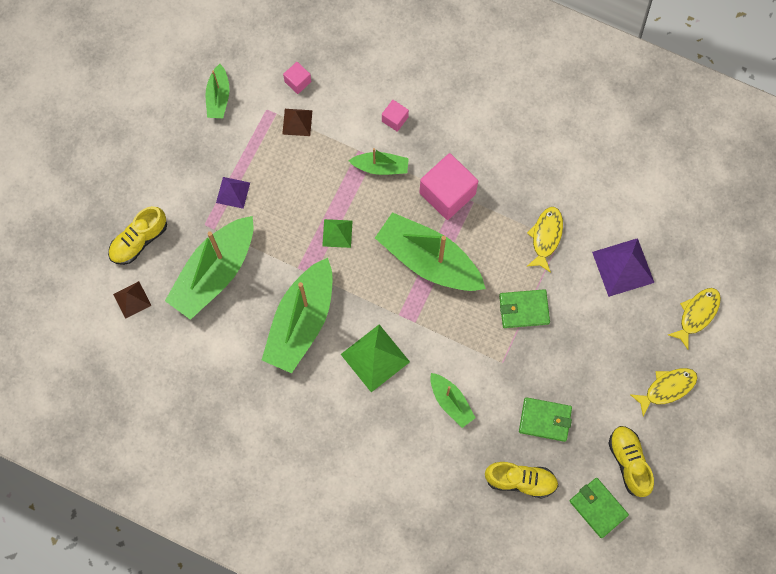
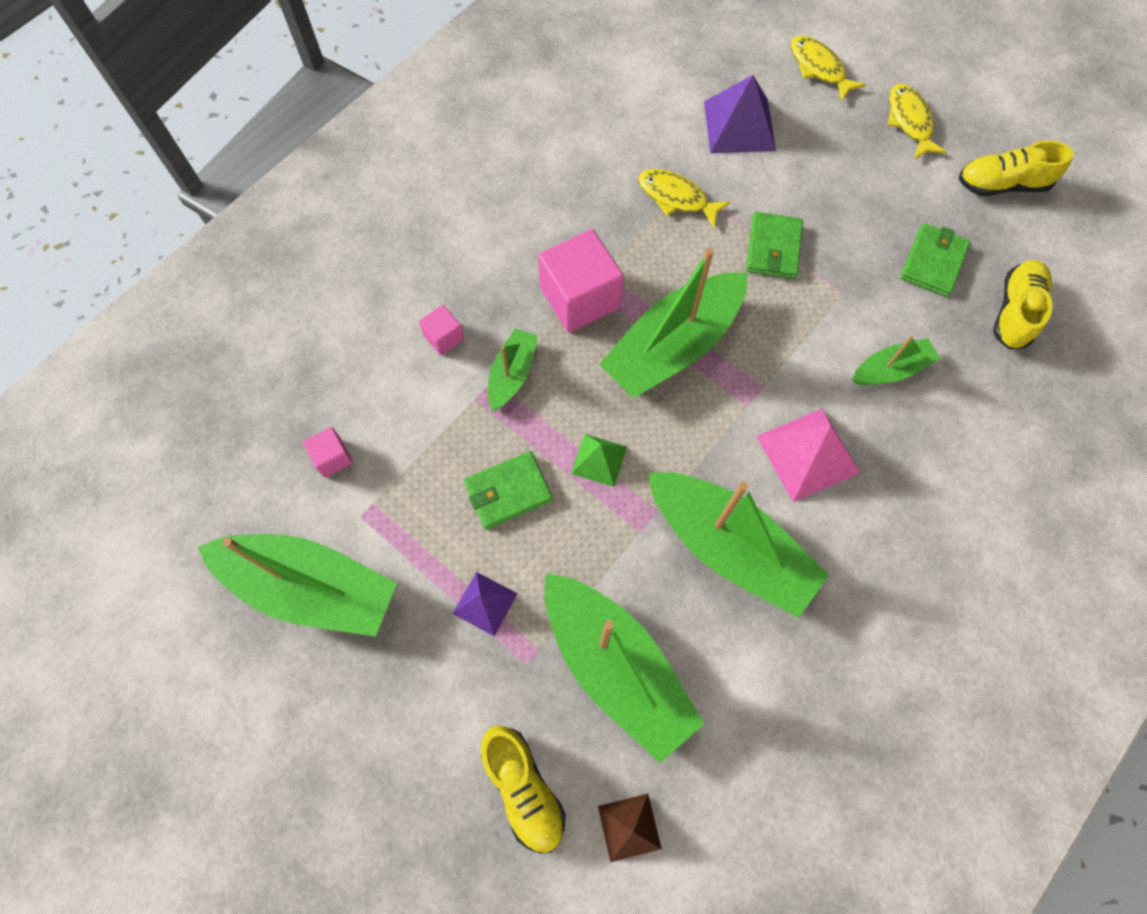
camera: 75 degrees left, 5 degrees down
green boat [206,64,229,118] -> green boat [198,534,397,637], size x1.97
brown pyramid [282,109,312,136] -> none
green pyramid [341,324,410,392] -> pink pyramid [757,409,860,502]
green wallet [569,478,629,538] -> green wallet moved to [464,451,553,530]

